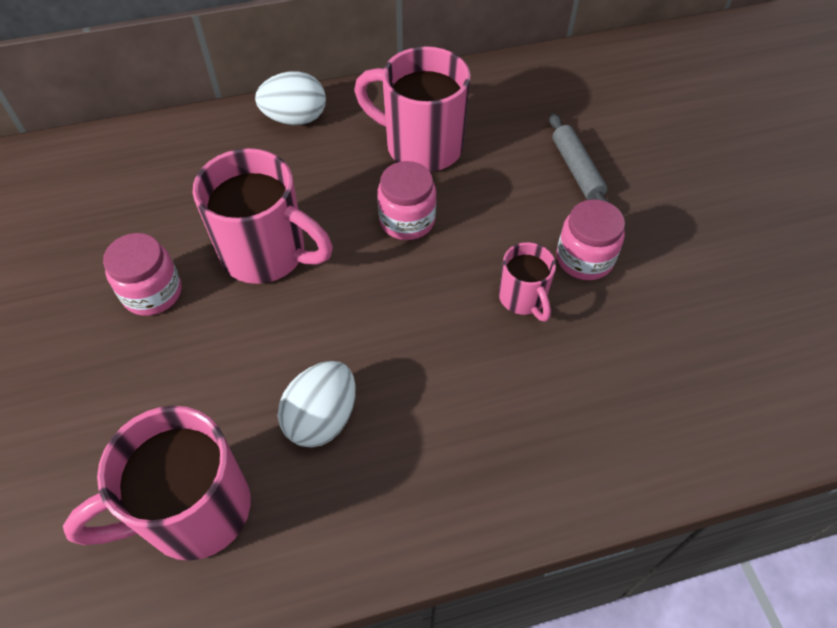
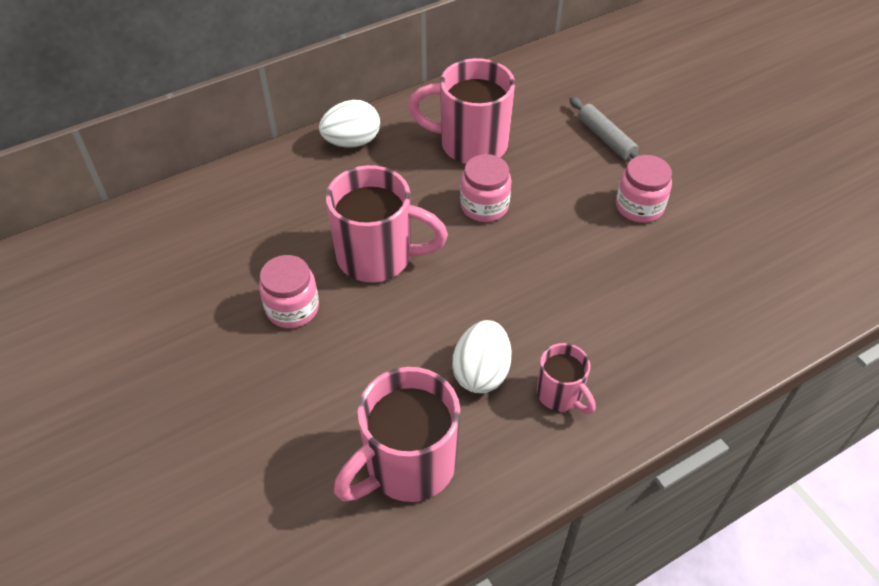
camera: 15 degrees left, 5 degrees down
pink mug [499,242,556,322] -> pink mug moved to [537,343,596,414]

